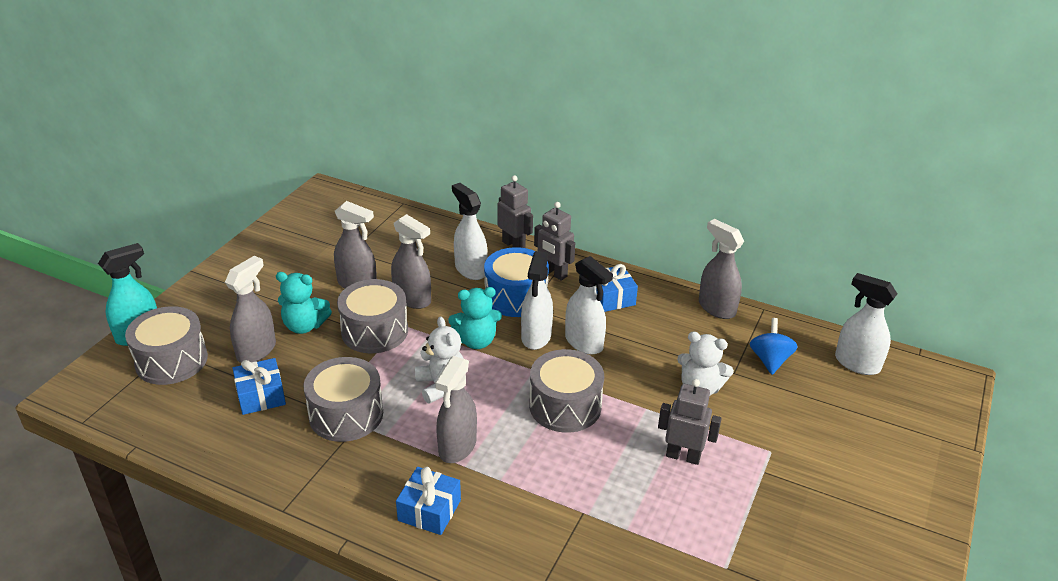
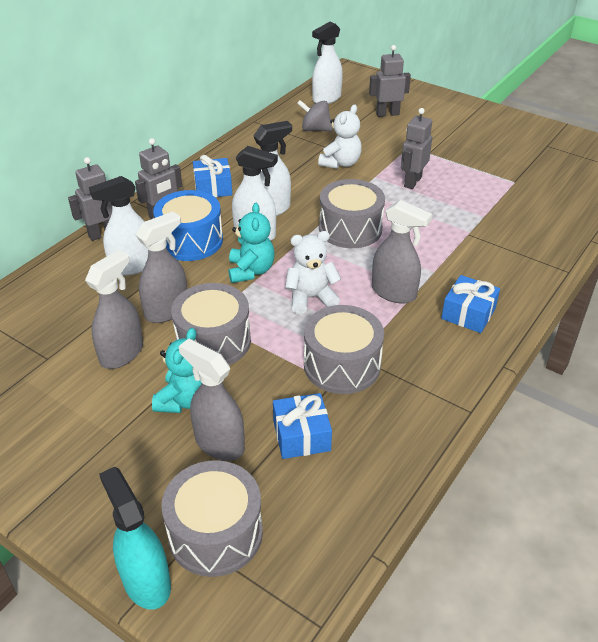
camera: 80 degrees left, 5 degrees up
grey spray bottle [699,219,744,319] -> none
blue spinning top [750,318,798,375] -> grey spinning top [297,100,333,132]
none -> grey robot [369,45,411,117]

